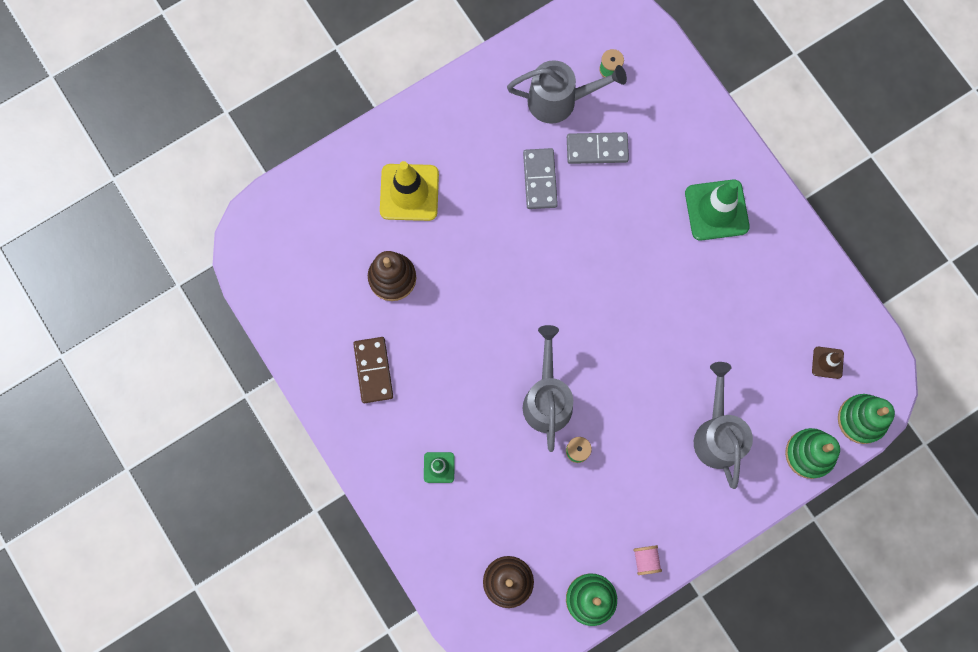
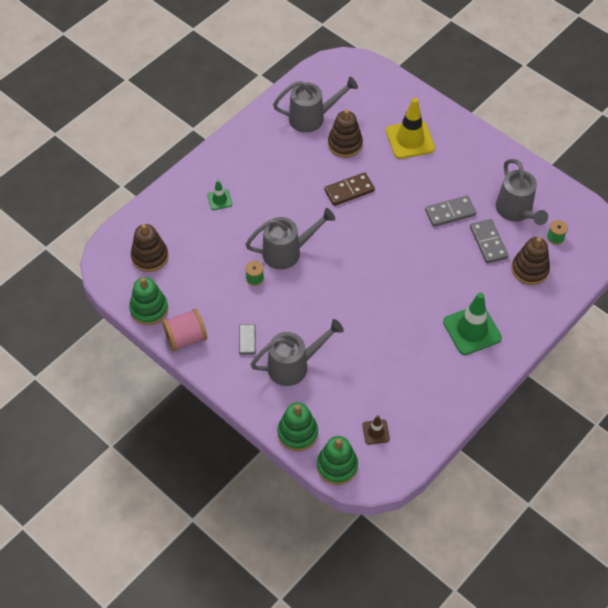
camera: 75 degrees right, 20 degrees down
brown domino [353,337,393,403] -> brown domino moved to [324,172,375,206]
pink spool [633,545,662,575] -> pink spool [162,308,207,351], size x1.79
none -> grey domino [239,324,256,355]
none -> grey watering can [273,77,358,133]
none -> brown stacking toy [512,237,550,285]

